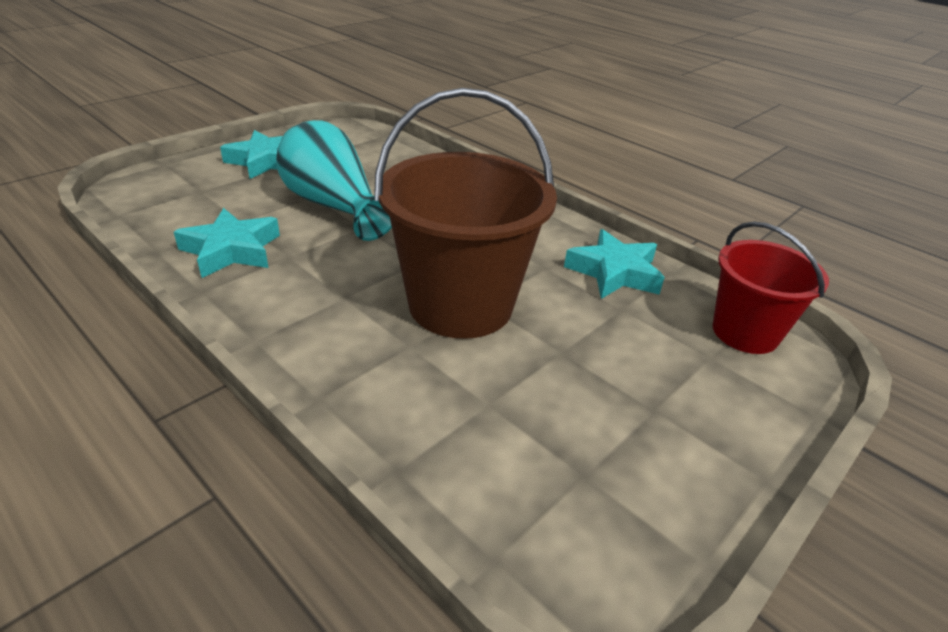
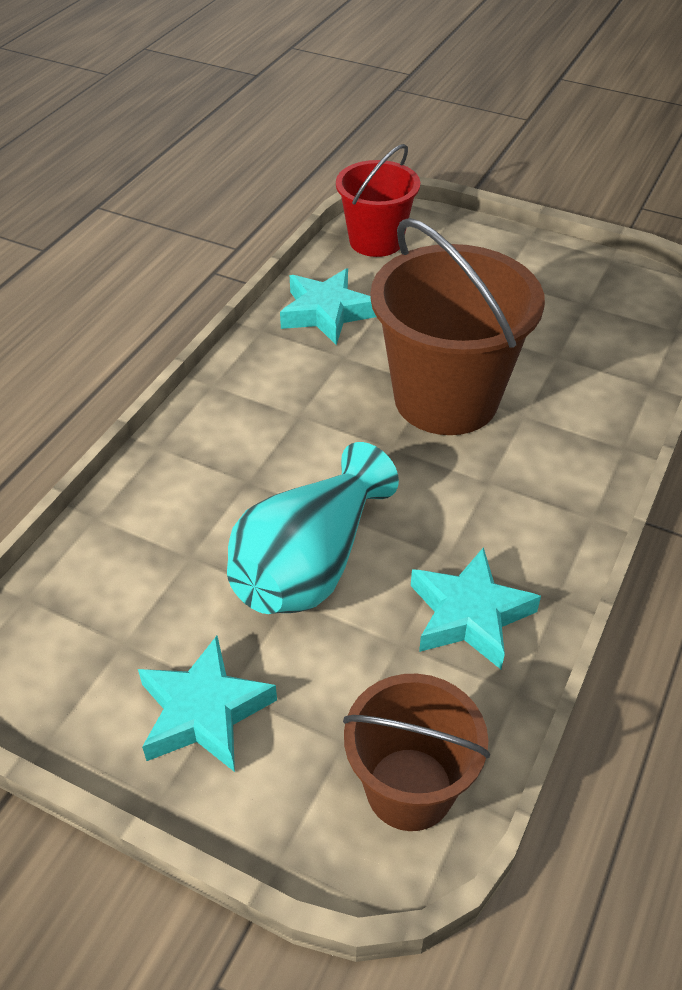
camera: 105 degrees left, 10 degrees up
none -> brown bucket [343,674,490,831]

